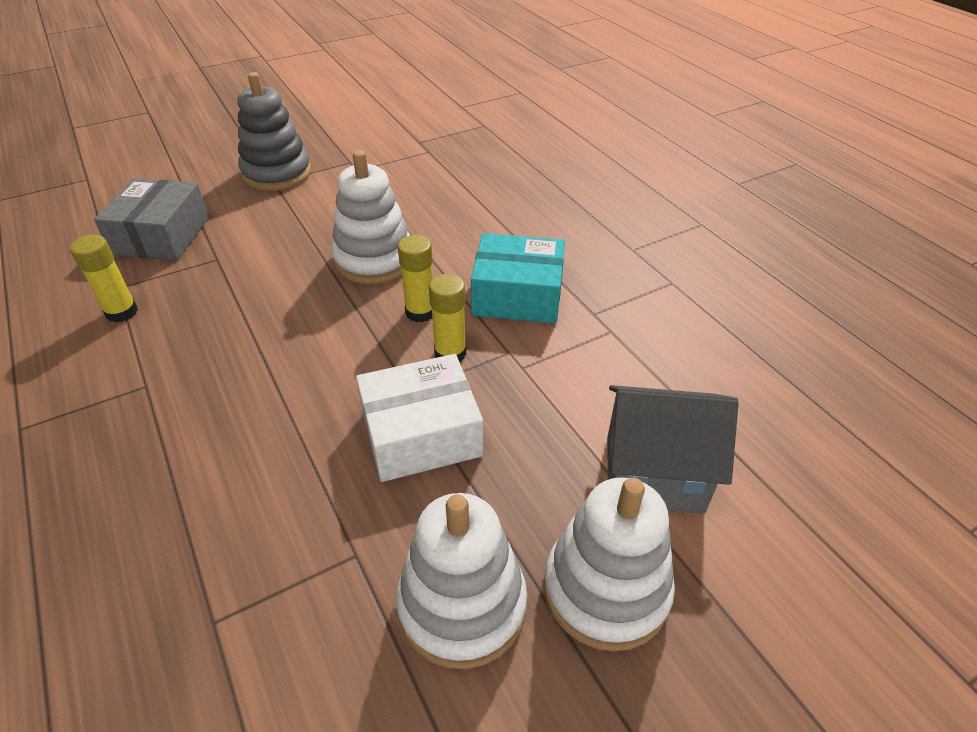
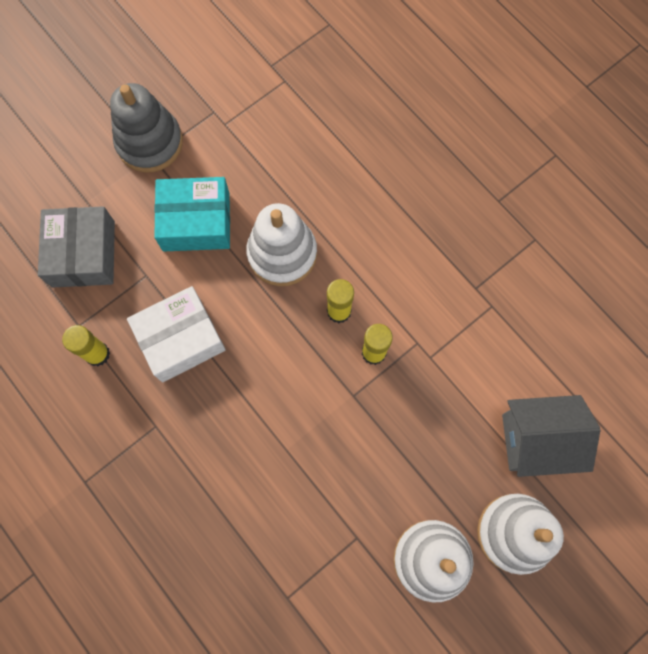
camera: 10 degrees left, 30 degrees up
white box [356,354,483,482] -> white box moved to [127,286,226,383]
turquoise box [471,233,565,323] -> turquoise box moved to [154,177,230,251]

